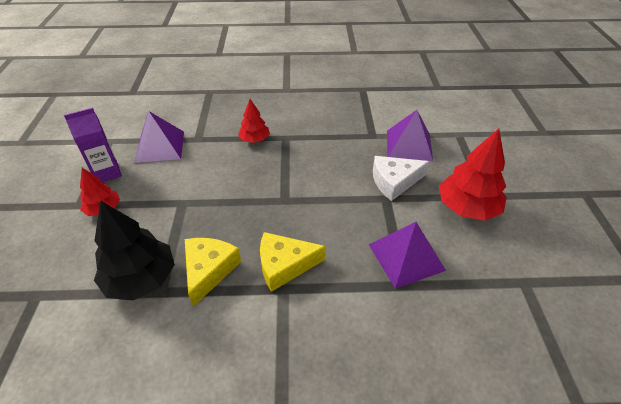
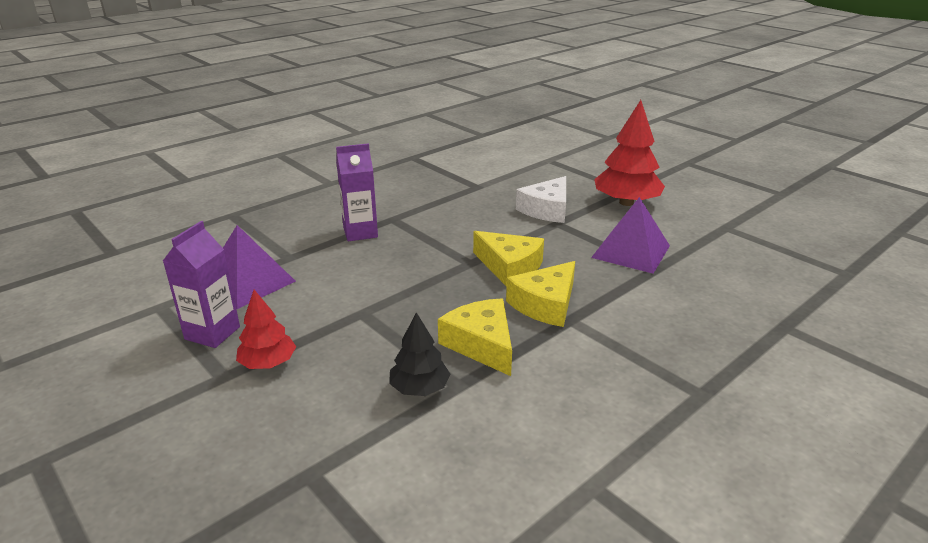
camera: 40 degrees left, 15 degrees down
black tree [94,200,175,301] -> black tree [389,312,450,396], size x0.58
red tree [238,99,270,143] -> purple carton [336,143,378,241]
purple pyramid [387,110,433,161] -> none
none -> yellow cheese [473,231,544,287]

